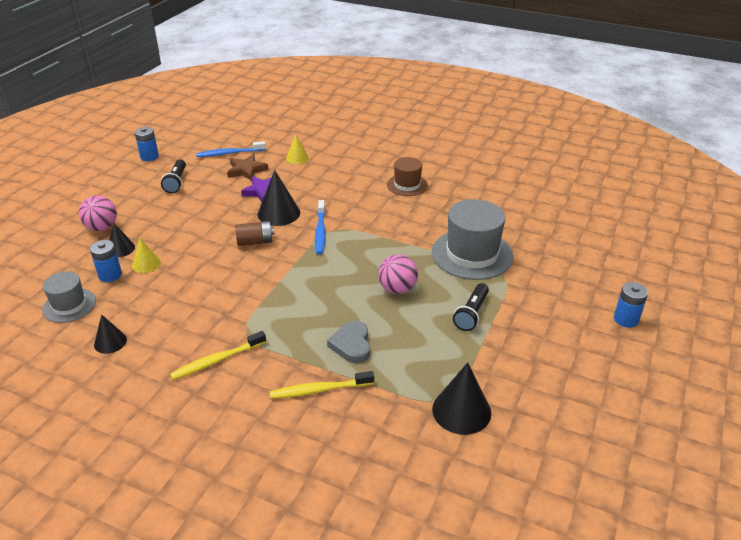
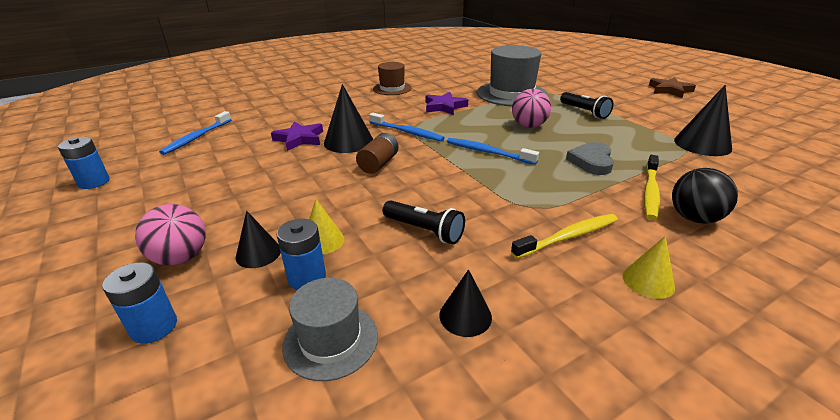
camera: 55 degrees left, 5 degrees down
black flashlight [161,159,186,193] -> black flashlight moved to [383,200,465,244]
yellow toothbrush [170,331,266,380] -> yellow toothbrush turned 120 degrees counterclockwise [511,214,618,259]
brown star [227,154,269,181] -> brown star moved to [649,77,696,98]
yellow cone [286,134,309,164] -> yellow cone moved to [622,236,675,299]
grey heart [327,321,370,363] -> grey heart turned 75 degrees clockwise [566,142,614,175]
blue battery [614,282,648,328] -> blue battery moved to [102,262,177,344]
none -> purple star [426,92,468,115]
none -> blue toothbrush [447,138,539,165]
none -> black ball [672,168,738,224]

